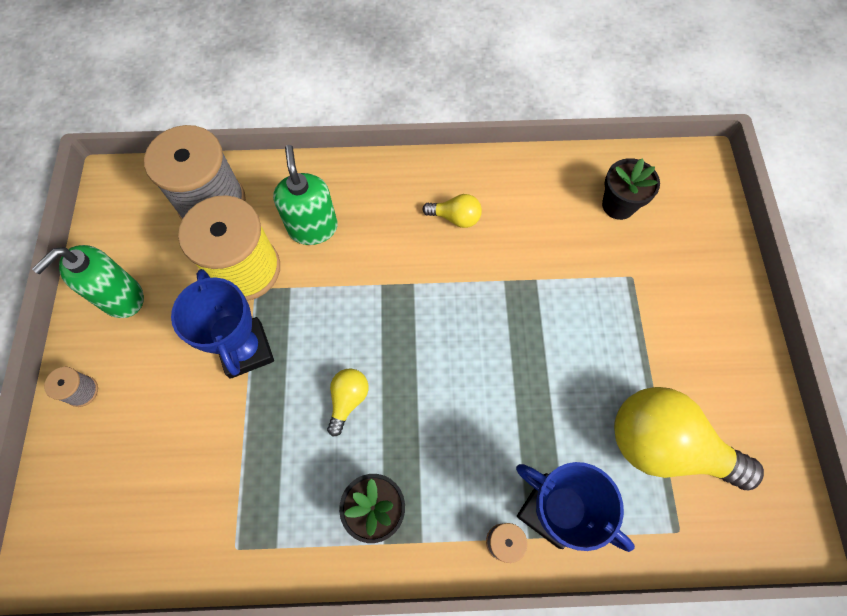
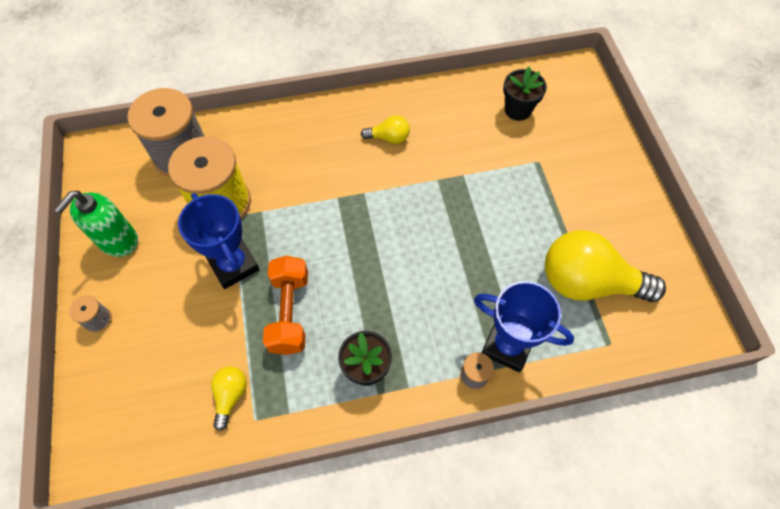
camera: 10 degrees left, 5 degrees down
green soap dispenser [273,145,338,245] -> none
yellow light bulb [327,368,369,436] -> yellow light bulb moved to [211,366,247,431]
none -> orange dumbbell [263,255,308,355]

